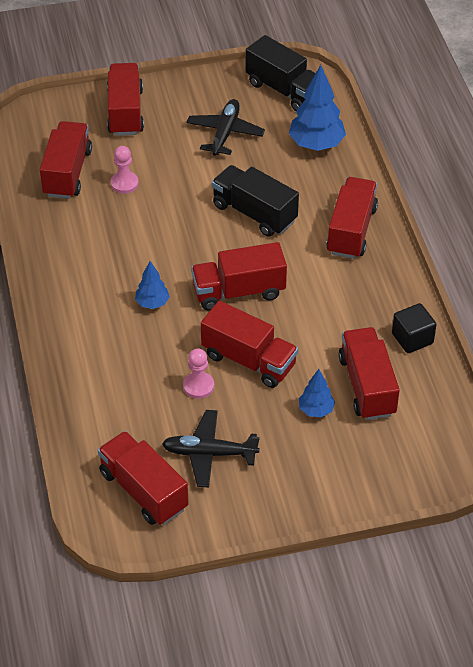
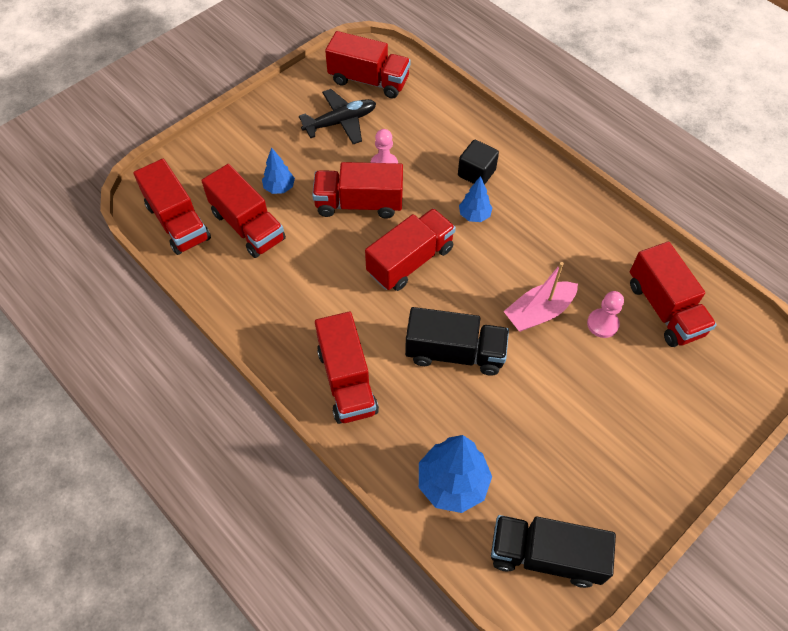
camera: 150 degrees right, 10 degrees up
red truck [107,63,144,136] -> red truck moved to [133,159,211,255]
black plane [186,99,265,156] -> none
black cube [392,303,436,353] -> black cube moved to [458,140,499,185]
none -> pink boat [503,262,578,332]

